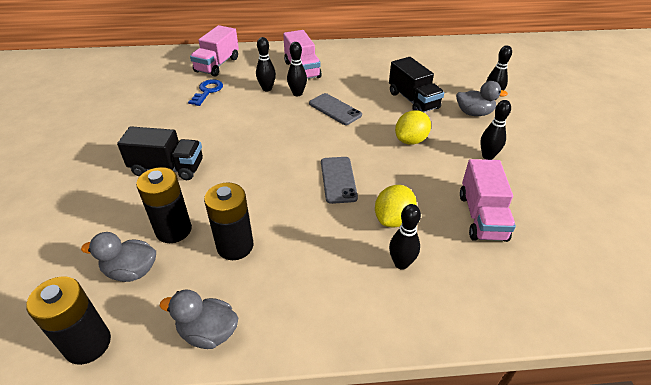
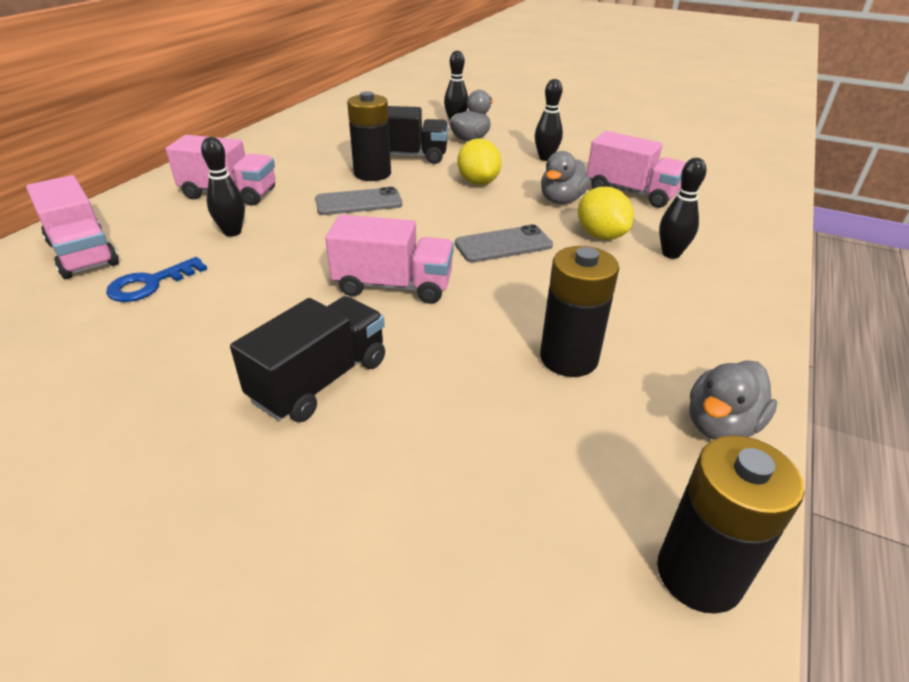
camera: 60 degrees left, 5 degrees down
grey duck [81,232,156,282] -> grey duck moved to [541,151,591,204]
black battery [136,167,192,243] -> black battery moved to [347,91,391,181]
blue key [188,79,223,106] -> blue key turned 90 degrees counterclockwise [106,257,207,302]
black bowling pin [287,42,307,96] -> none
grey phone [321,157,358,204] -> grey phone turned 45 degrees counterclockwise [455,224,553,263]
none -> pink truck [325,215,454,304]

